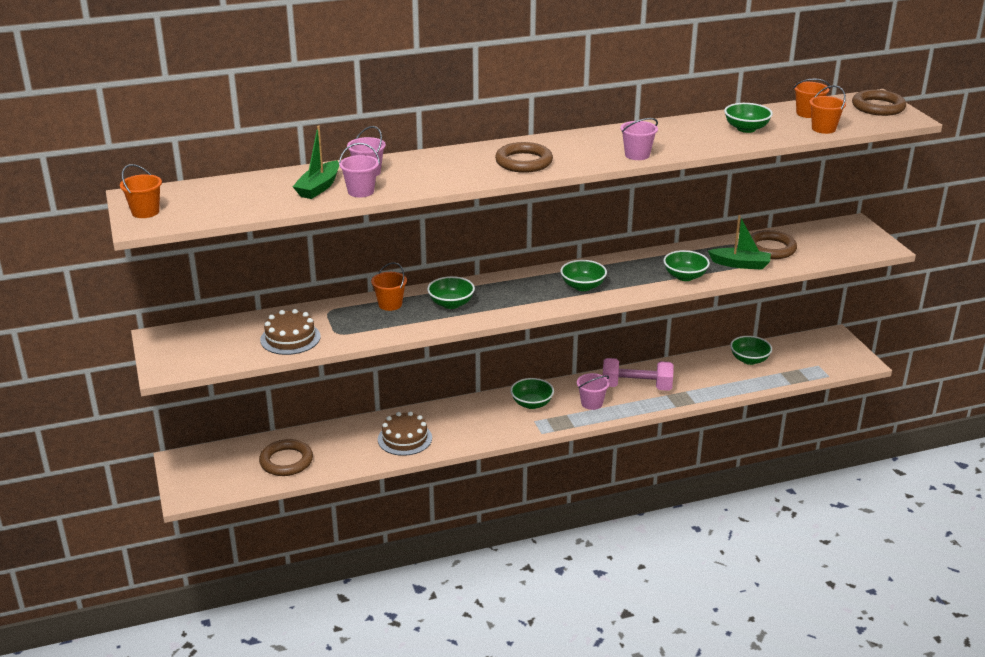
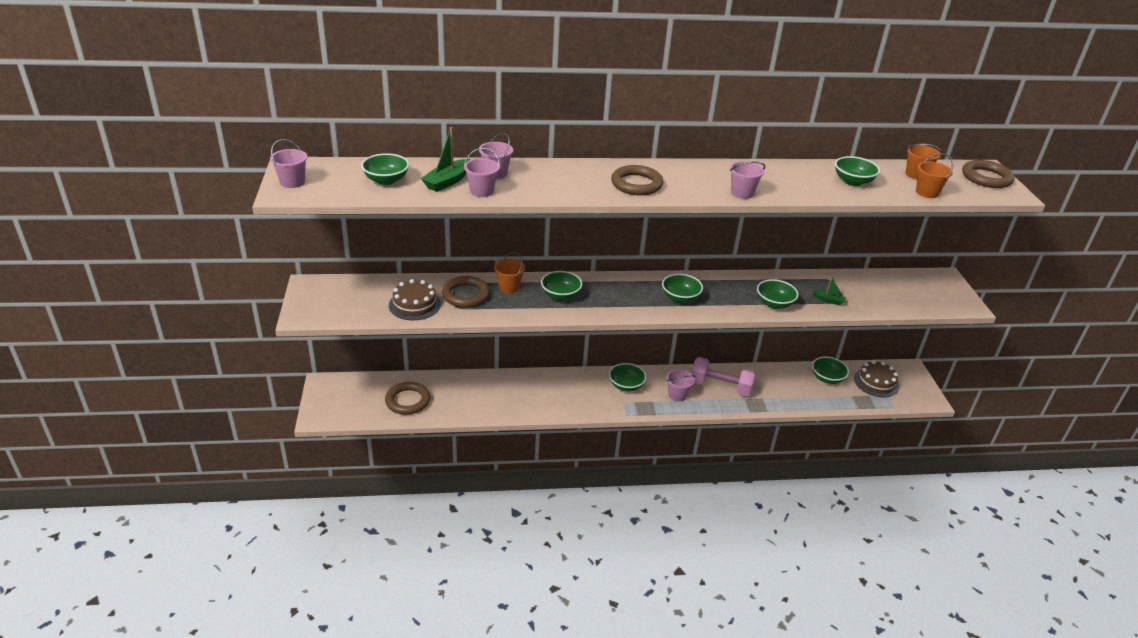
camera: 10 degrees right, 5 degrees up
orange bucket [120,164,162,218] -> pink bucket [270,139,308,188]
brown cake [378,411,432,456] -> brown cake moved to [854,360,899,397]
green boat [708,215,771,270] -> green boat [812,275,846,305], size x0.60
brown ring [751,230,797,259] -> brown ring moved to [442,276,490,308]
none -> green bowl [361,153,409,185]

